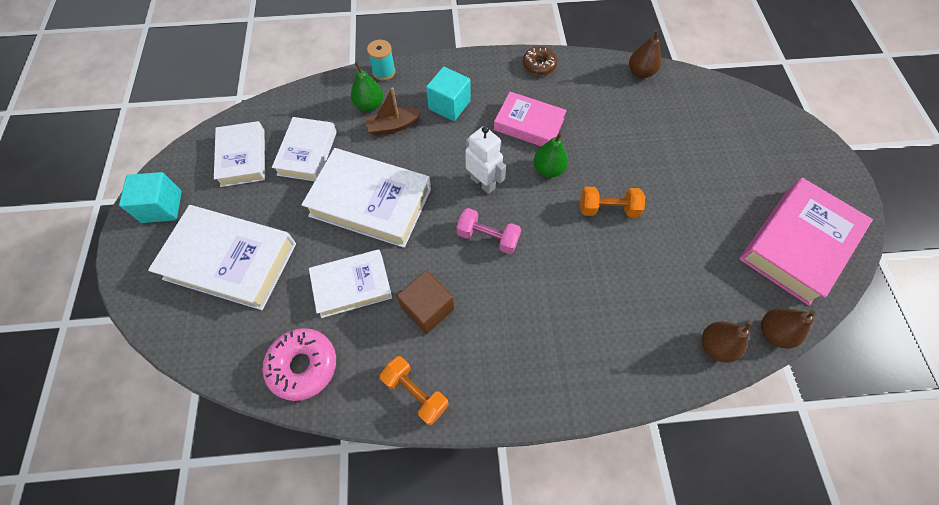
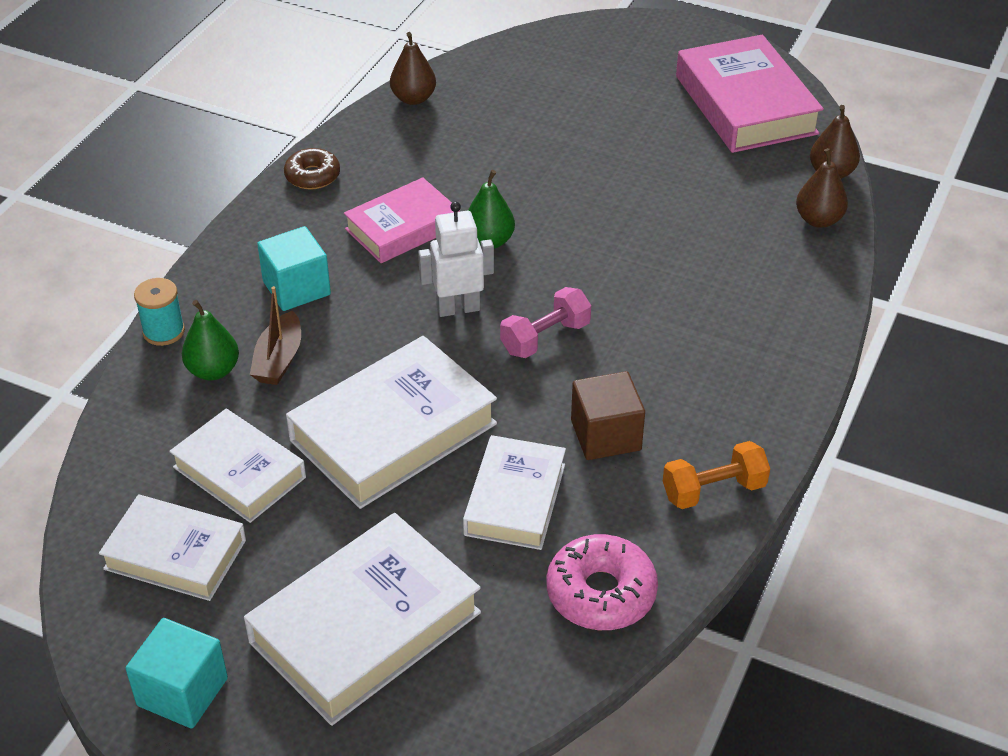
camera: 60 degrees left, 20 degrees down
orange dumbbell [580,187,645,217] -> none

